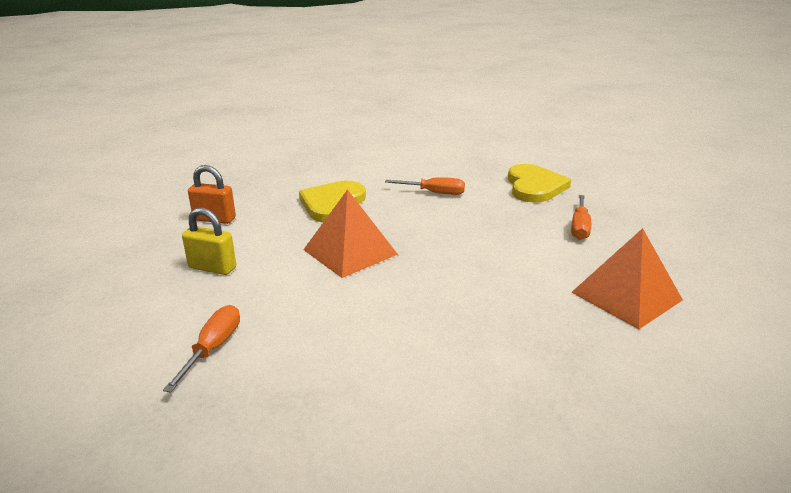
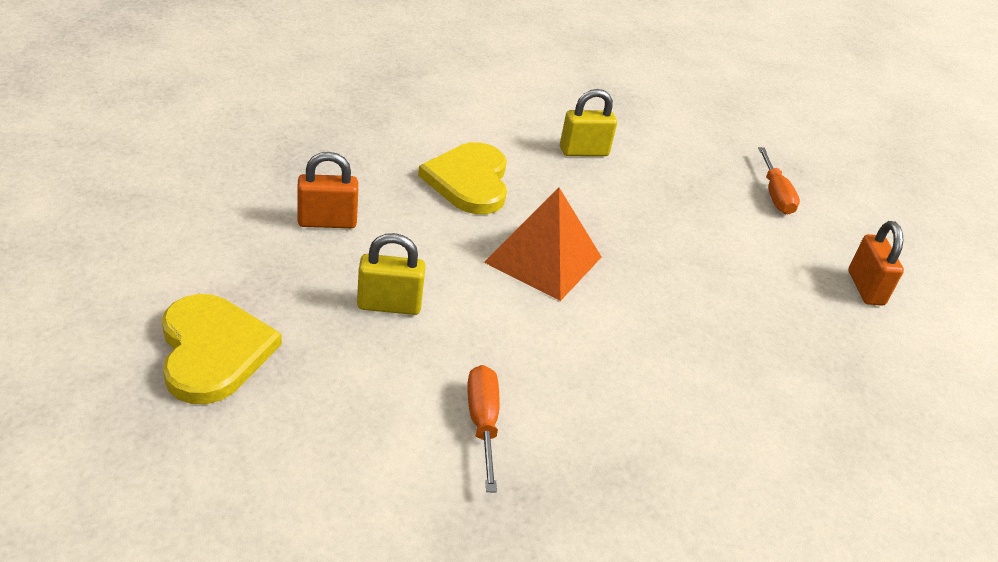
camera: 25 degrees left, 10 degrees up
orange screwdriver [385,177,465,195] -> yellow padlock [560,89,617,156]
yellow heart [508,164,571,203] -> yellow heart moved to [162,294,282,404]
orange pyramid [571,228,683,329] -> orange padlock [848,221,904,305]

